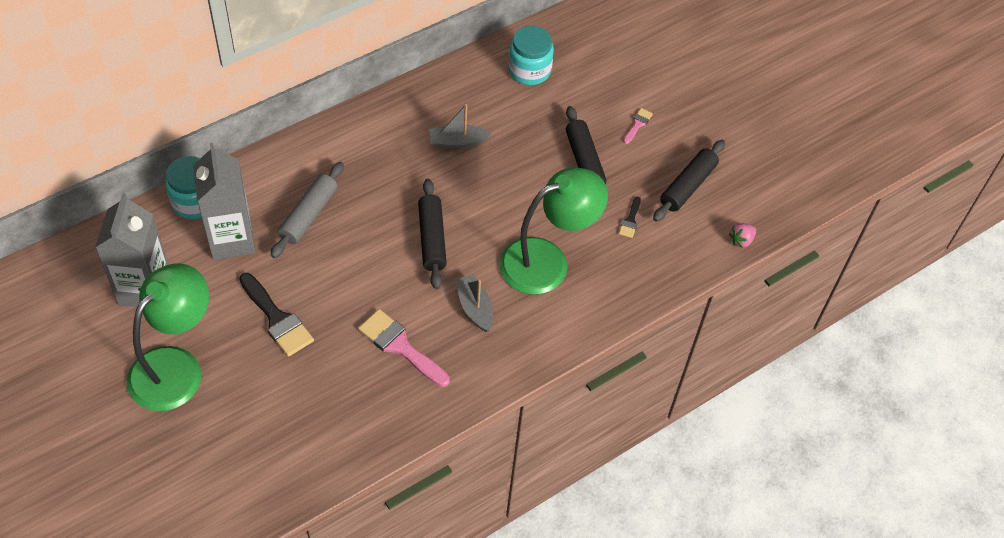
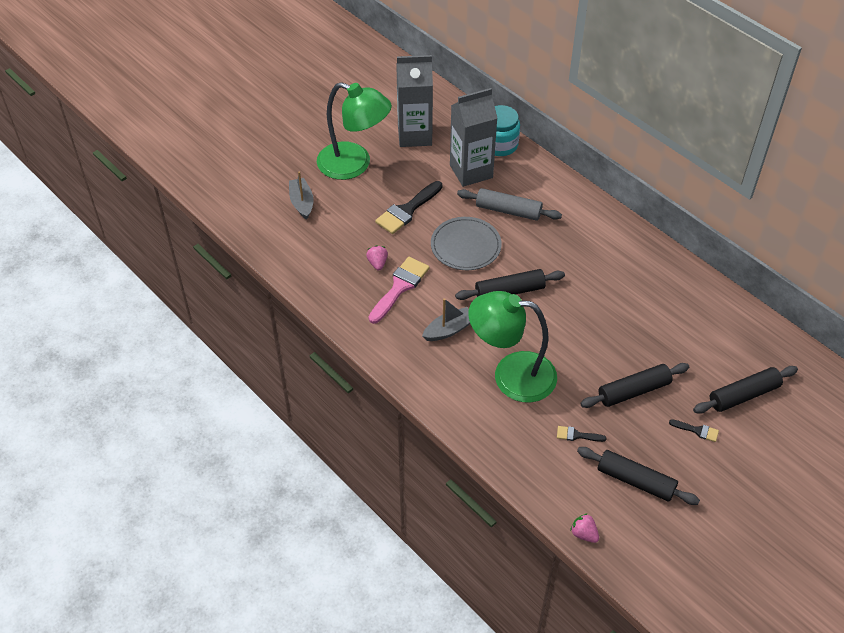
camera: 85 degrees right, 5 degrees down
grey boat [429,104,491,149] -> grey boat moved to [289,171,314,220]
green lamp [499,167,608,294] -> green lamp turned 135 degrees clockwise [468,291,557,403]
turquoise jar [508,26,554,85] -> none
pink brush [623,108,653,144] -> black brush [669,419,719,442]
none -> pink strawberry [366,245,388,271]
none -> grey plate [431,217,502,270]
none -> black rolling pin [693,366,798,414]

